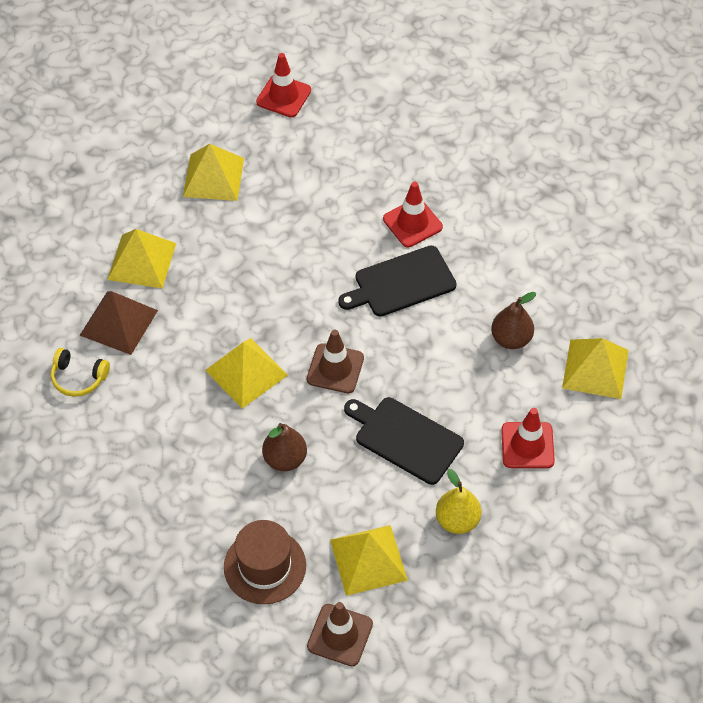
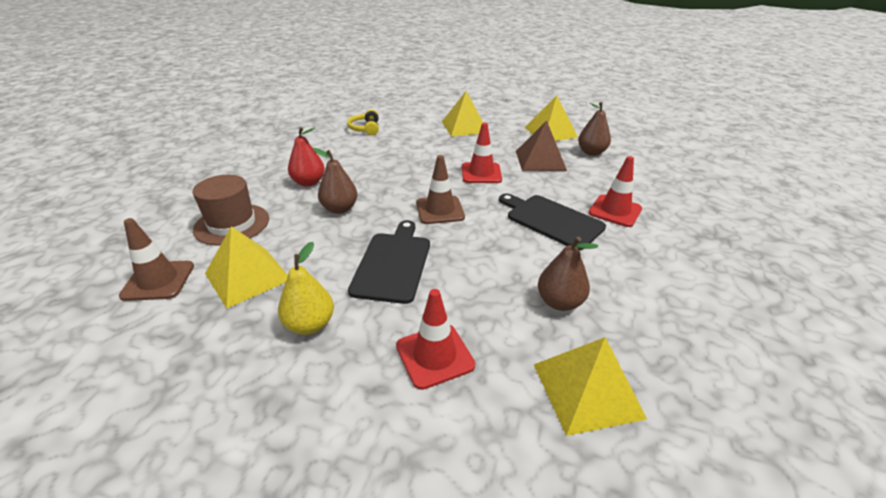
camera: 65 degrees right, 20 degrees down
brown pyramid [80,291,158,355] -> brown pyramid moved to [516,120,567,171]
yellow pyramid [205,338,288,408] -> none
red traffic cone [256,53,311,117] -> red traffic cone moved to [462,123,502,183]
none -> red pear [288,127,325,187]
none -> brown pear [578,102,611,156]

